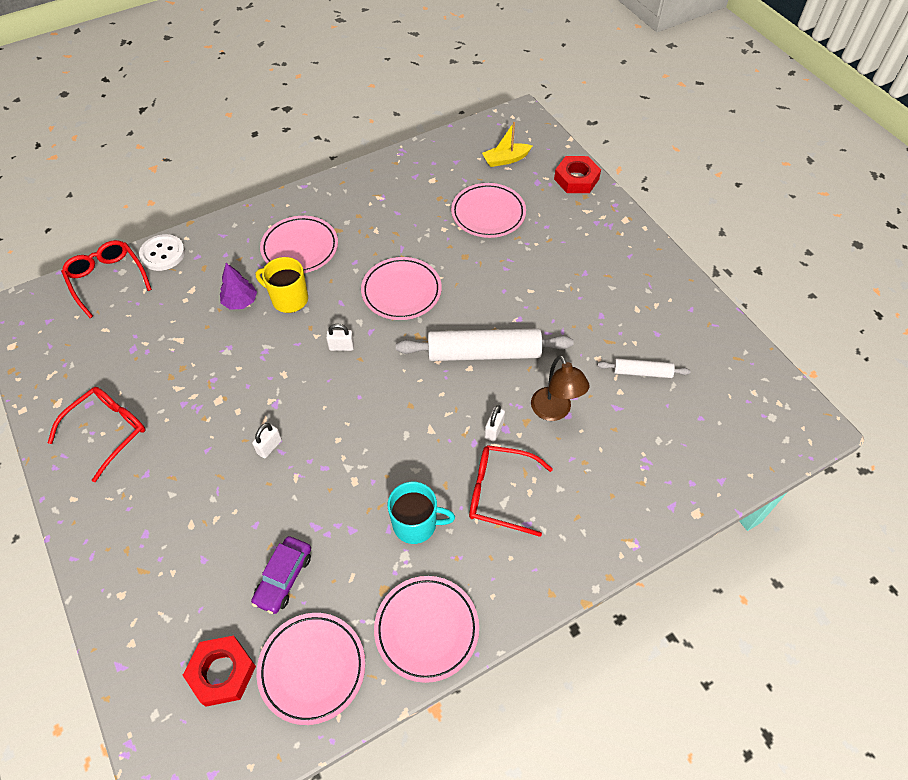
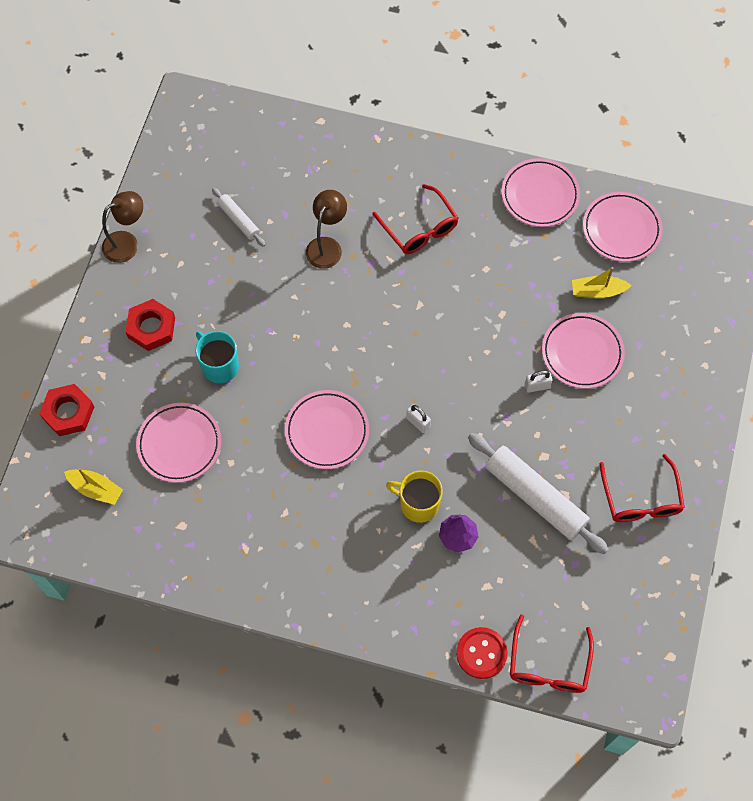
camera: 135 degrees left, 10 degrees up
red glasses [48,387,145,482] -> red glasses turned 90 degrees counterclockwise [600,454,685,522]
white button [139,234,185,271] -> red button [456,627,508,679]
red nut [183,636,256,707] -> red nut moved to [126,299,175,351]
purple car [251,536,311,614] -> yellow boat [572,267,632,298]
yellow mug [256,257,308,313] -> yellow mug turned 135 degrees clockwise [386,470,443,523]
pink plate [260,216,338,273] -> pink plate moved to [542,313,625,389]
turquoise mug [388,482,455,544] -> turquoise mug moved to [195,331,239,383]
white rolling pin [396,328,573,361] -> white rolling pin moved to [468,433,609,554]
white padlock [485,405,505,442] -> none
none -> brown lamp [102,191,143,263]

